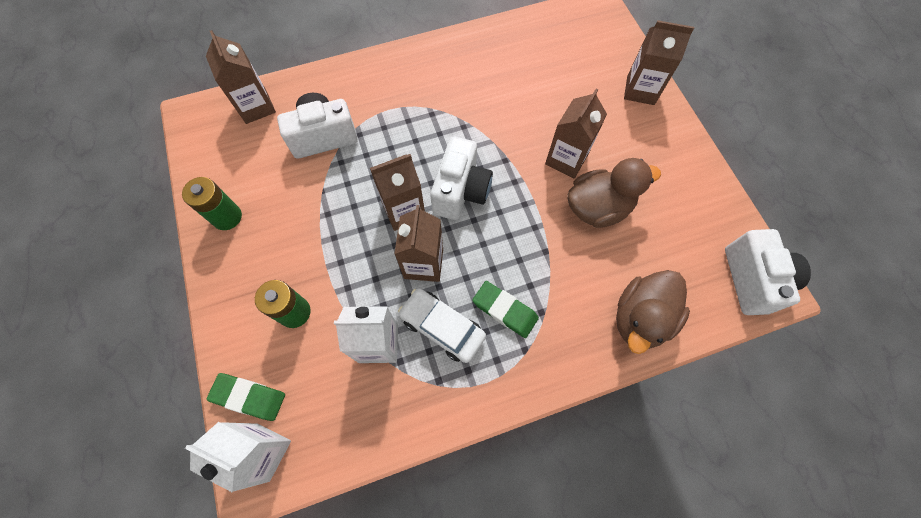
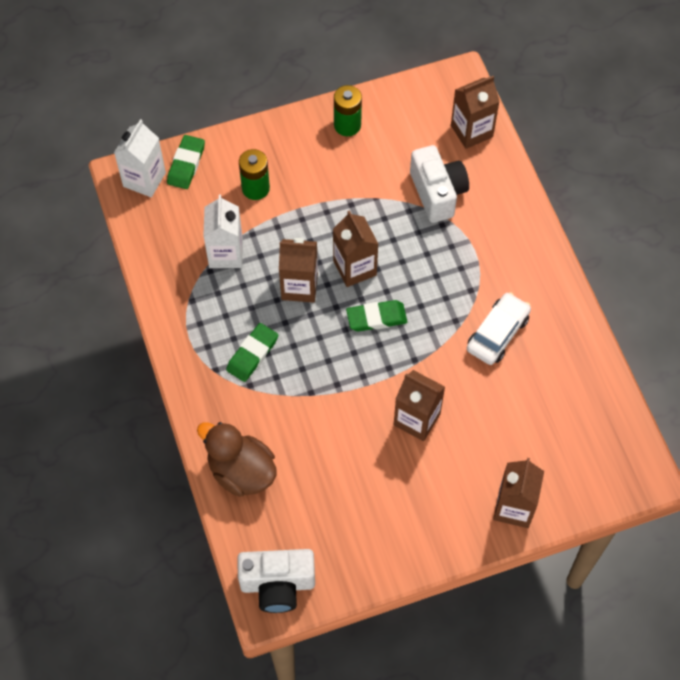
camera: 90 degrees right, 5 degrees down
white car [398,288,486,363] -> white car moved to [467,292,531,365]
white camera [430,136,493,220] -> green eraser [346,300,407,331]
brown duck [567,158,661,228] -> none

